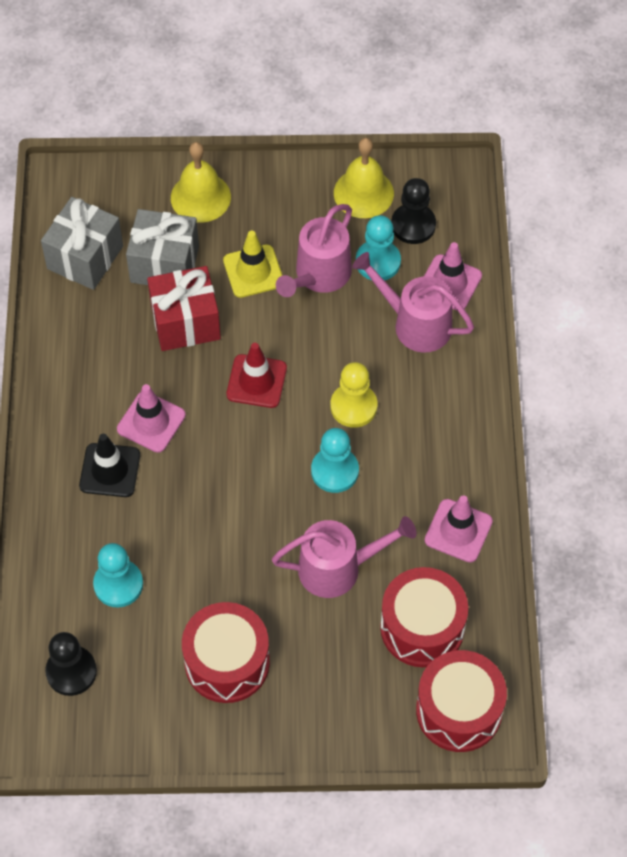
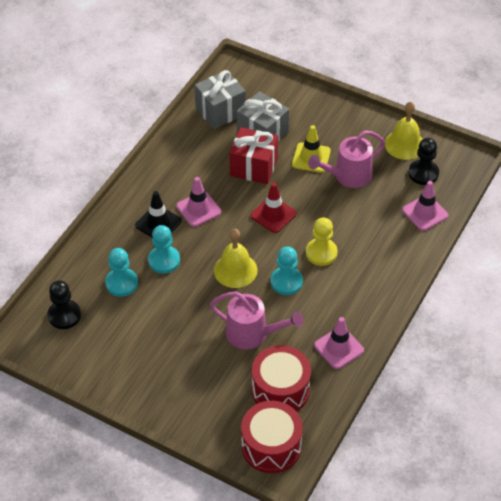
camera: 30 degrees right, 10 degrees down
yellow bell [171,142,231,223] -> yellow bell moved to [214,229,258,288]
red drum [182,602,270,703] -> none
pink watering can [352,252,474,352] -> none
turquoise pawn [356,215,401,280] -> turquoise pawn moved to [148,225,180,274]

